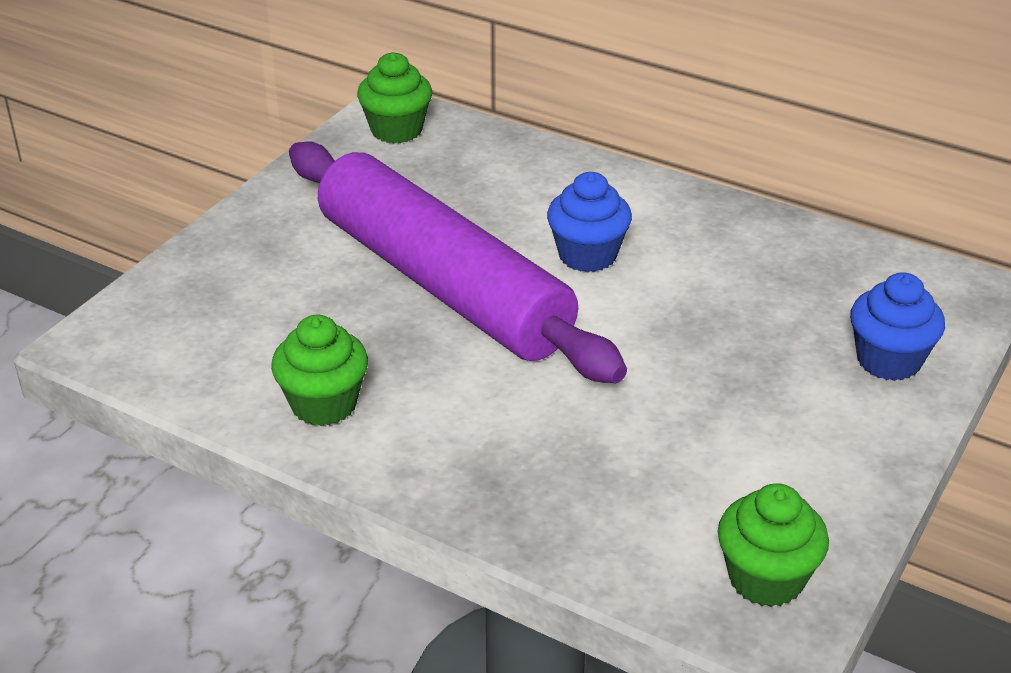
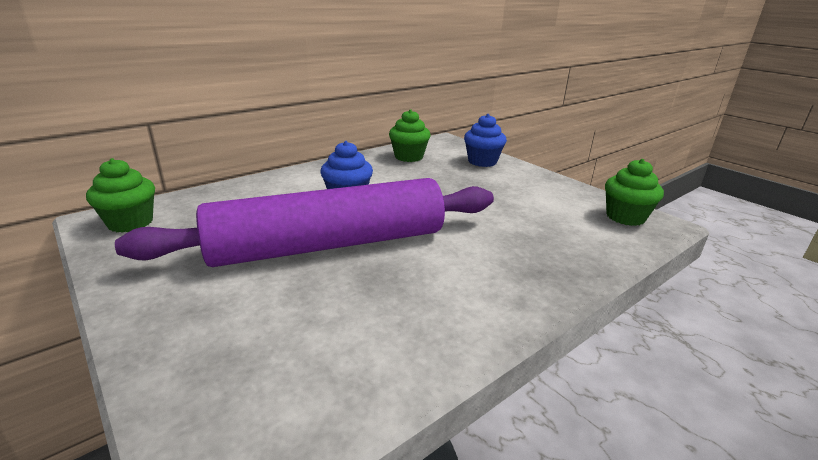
camera: 70 degrees left, 10 degrees down
green cupcake [271,315,368,426] -> green cupcake moved to [389,109,431,162]

